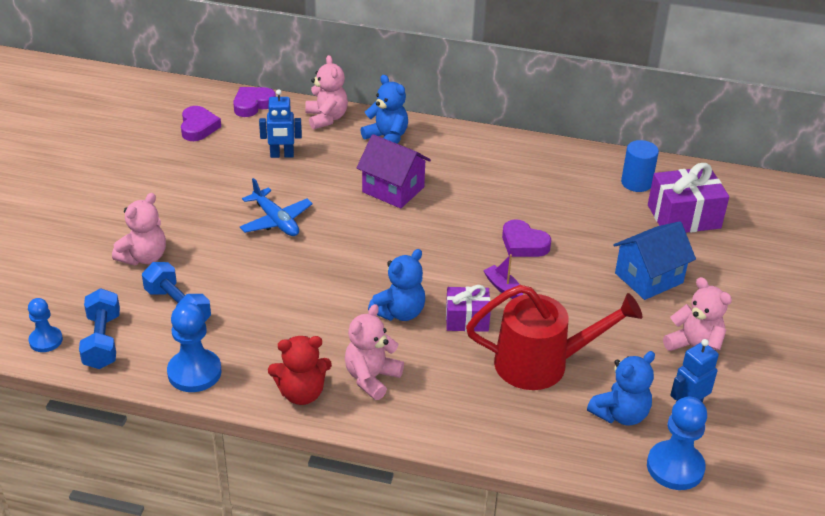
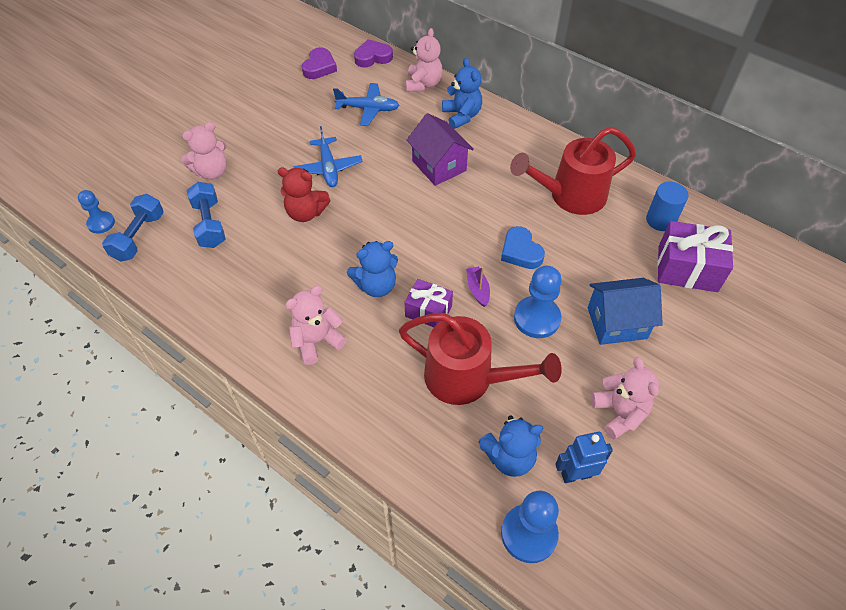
camera: 25 degrees right, 15 degrees up
blue pawn [167,302,222,392] -> blue pawn moved to [514,266,562,338]
blue robot [259,89,302,158] -> blue plane [333,83,400,126]
red teddy bear [268,336,332,405] -> red teddy bear moved to [278,167,330,222]
purple heart [502,219,551,257] -> blue heart [501,226,545,269]
none -> red watering can [510,127,636,215]

